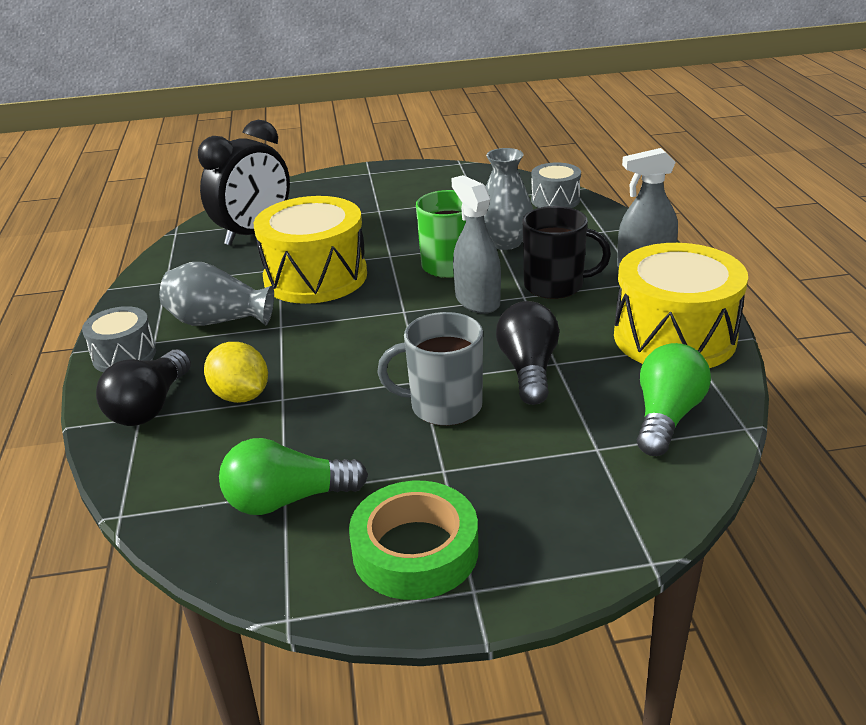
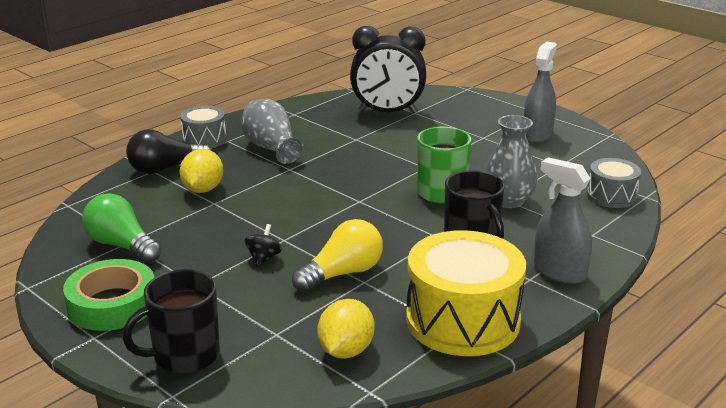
camera: 50 degrees right, 5 degrees down
yellow drum [254,196,367,304] -> none
grey mug [377,312,483,426] -> black spinning top [245,224,282,267]
grey spray bottle [451,175,501,314] -> grey spray bottle moved to [524,41,557,143]
black light bulb [496,301,559,405] -> yellow light bulb [292,219,383,292]
green light bulb [637,343,711,456] -> yellow lemon [317,299,374,359]
none -> black mug [122,269,220,374]

